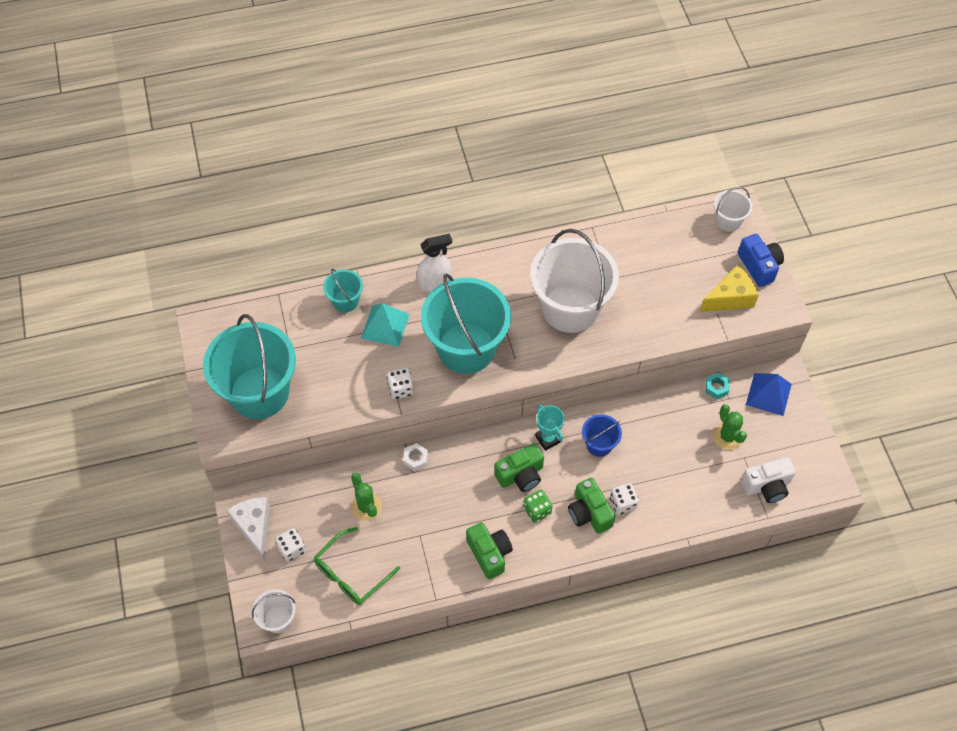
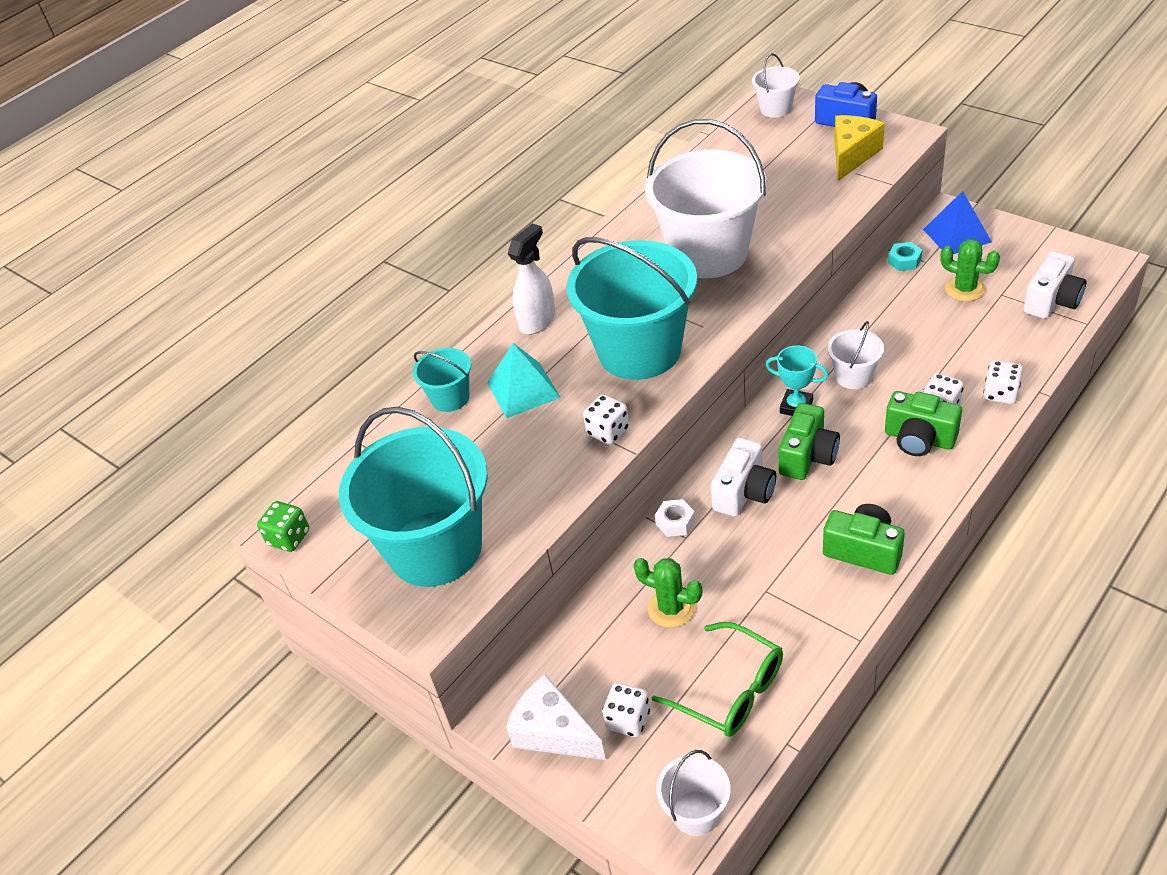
camera: 30 degrees left, 15 degrees down
green glasses [314,527,400,605] -> green glasses turned 60 degrees counterclockwise [652,622,783,737]
green dice [523,490,552,523] -> green dice moved to [257,501,309,552]
blue bucket [582,414,622,457] -> white bucket [827,321,884,389]
none -> white camera [711,438,776,517]
none -> white dice [983,360,1023,404]

